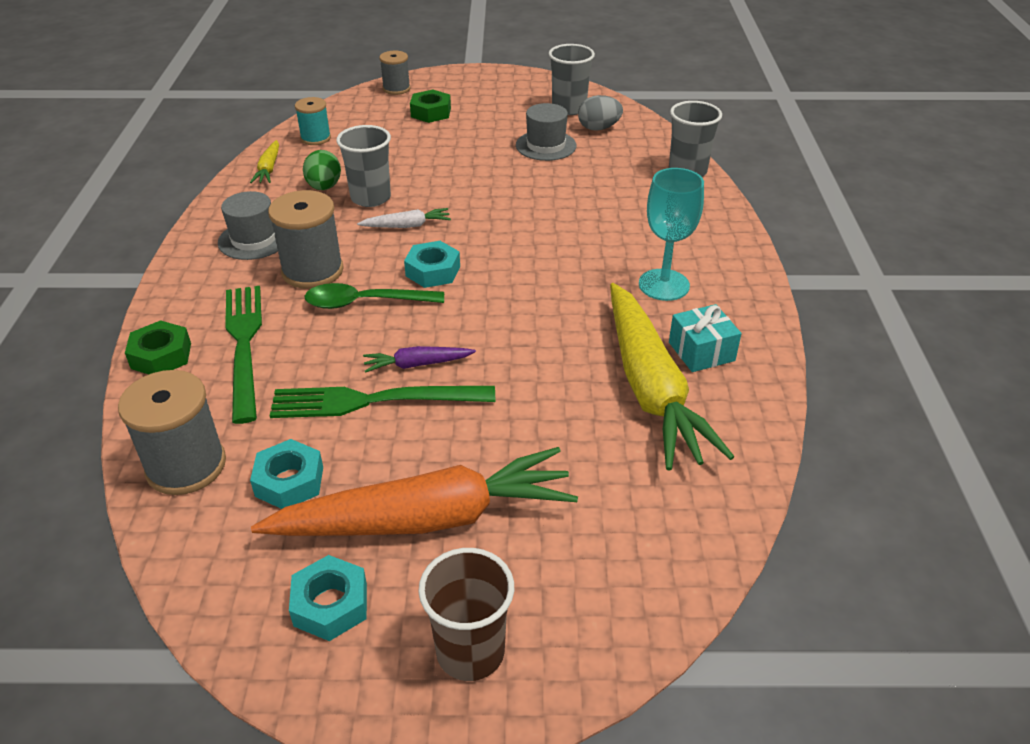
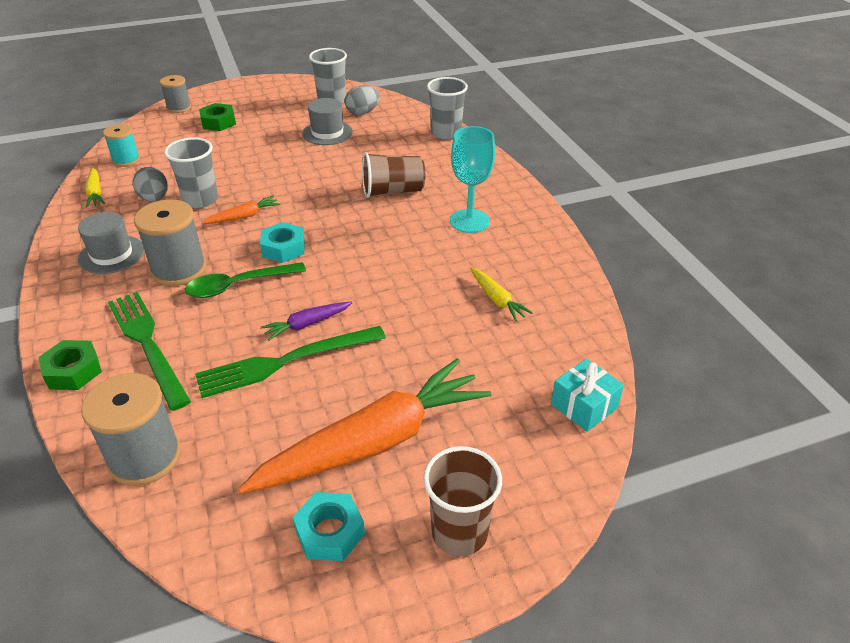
camera: 20 degrees left, 0 degrees up
turquoise nut [250,439,323,509] -> none
green egg [303,150,341,190] -> grey egg [133,167,168,202]
white carrot [357,208,451,228] -> orange carrot [201,196,280,224]
yellow carrot [610,283,734,471] -> yellow carrot [470,267,533,321], size x0.42
turquoise gift [669,304,741,372] -> turquoise gift moved to [551,359,624,432]
none -> brown cup [362,152,425,198]

